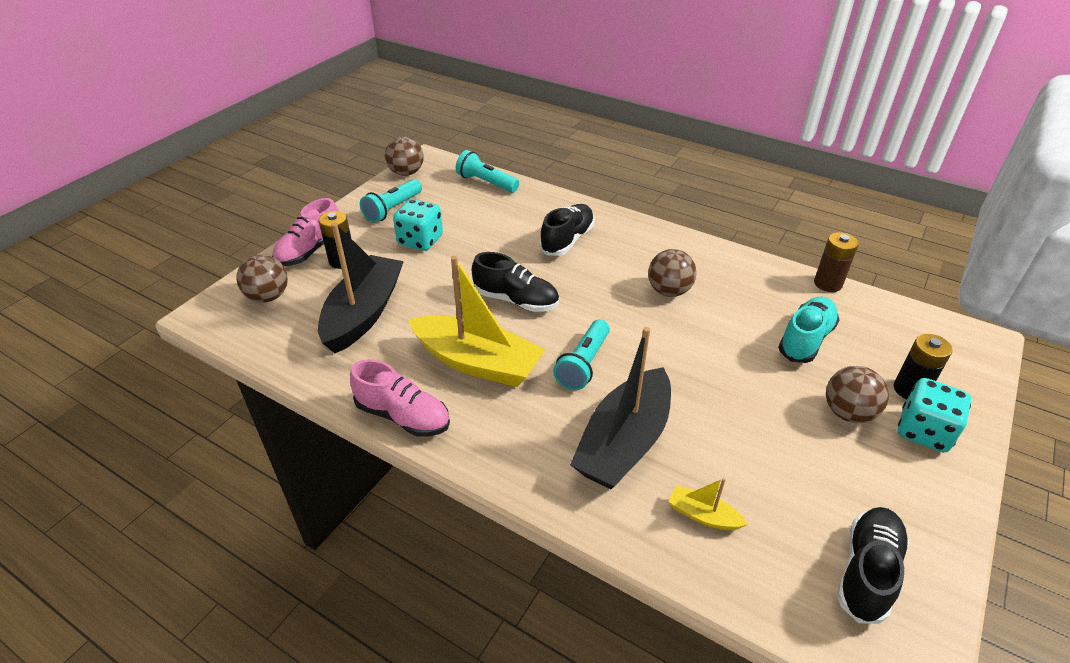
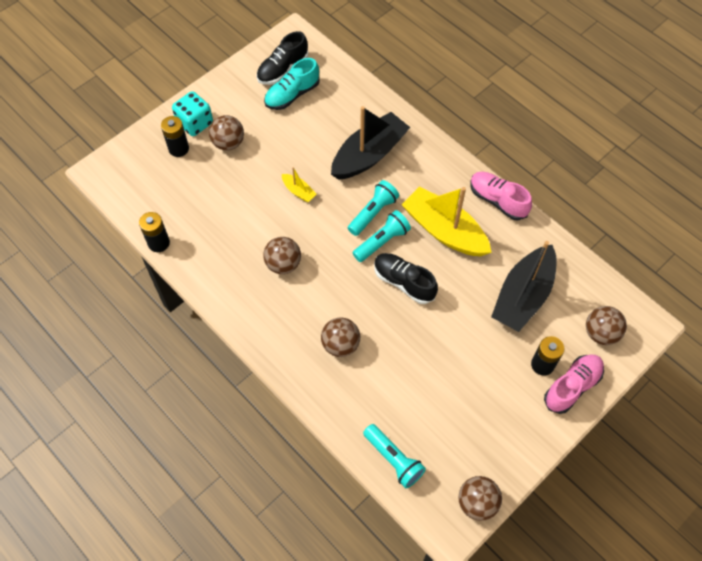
camera: 165 degrees left, 20 degrees up
turquoise flashlight [360,179,422,223] -> turquoise flashlight moved to [353,210,411,262]
turquoise dice [393,199,443,251] -> none
black shoe [539,204,595,256] -> brown ball [321,317,360,357]
yellow boat [669,478,748,530] -> yellow boat moved to [282,167,317,203]
turquoise shoe [778,297,839,363] -> turquoise shoe moved to [264,58,320,110]
brown battery [814,232,859,292] -> black battery [139,212,170,252]

